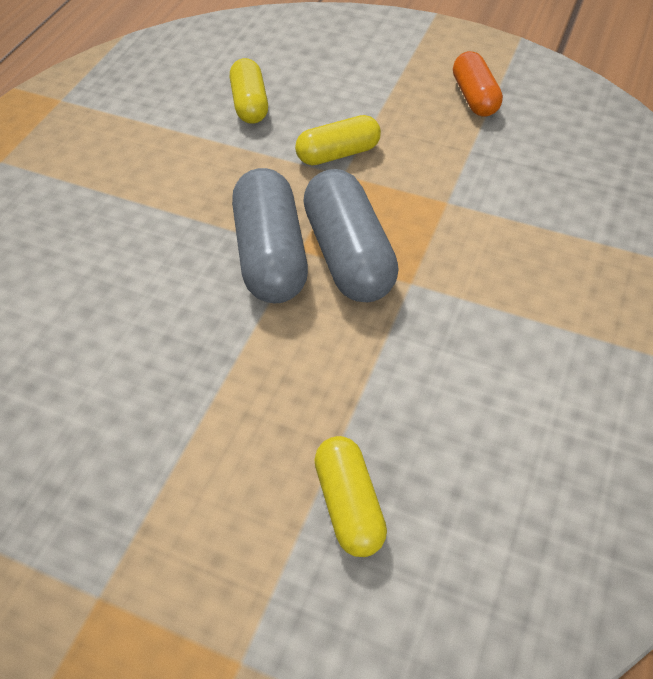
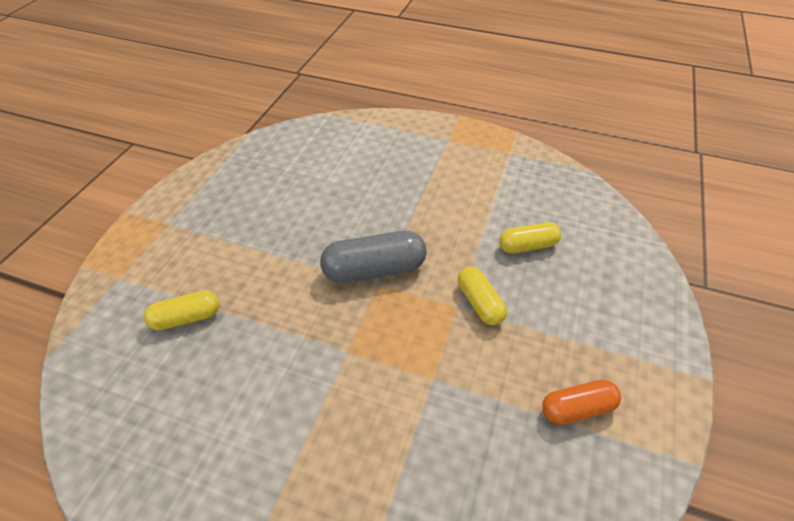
camera: 85 degrees right, 5 degrees down
grey capsule [303,169,399,302] -> none

